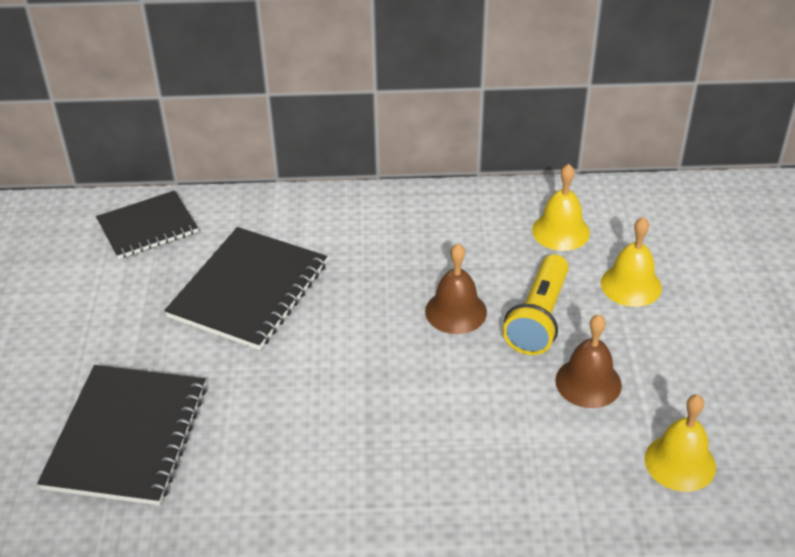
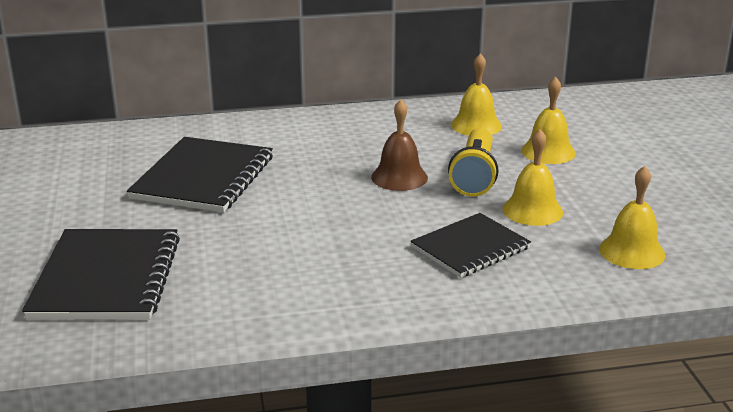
camera: 10 degrees left, 15 degrees down
black notebook [96,190,198,259] -> black notebook moved to [410,213,531,278]
brown bell [555,314,622,408] -> yellow bell [503,129,563,226]

